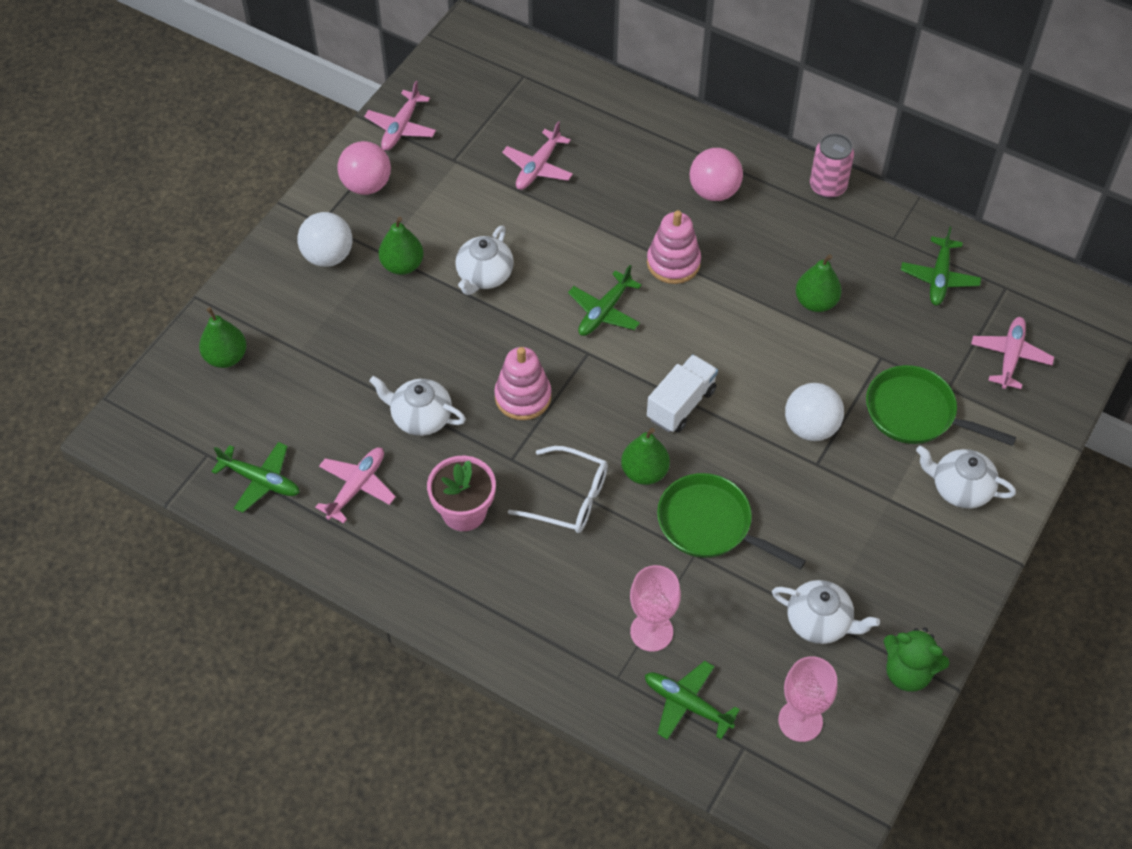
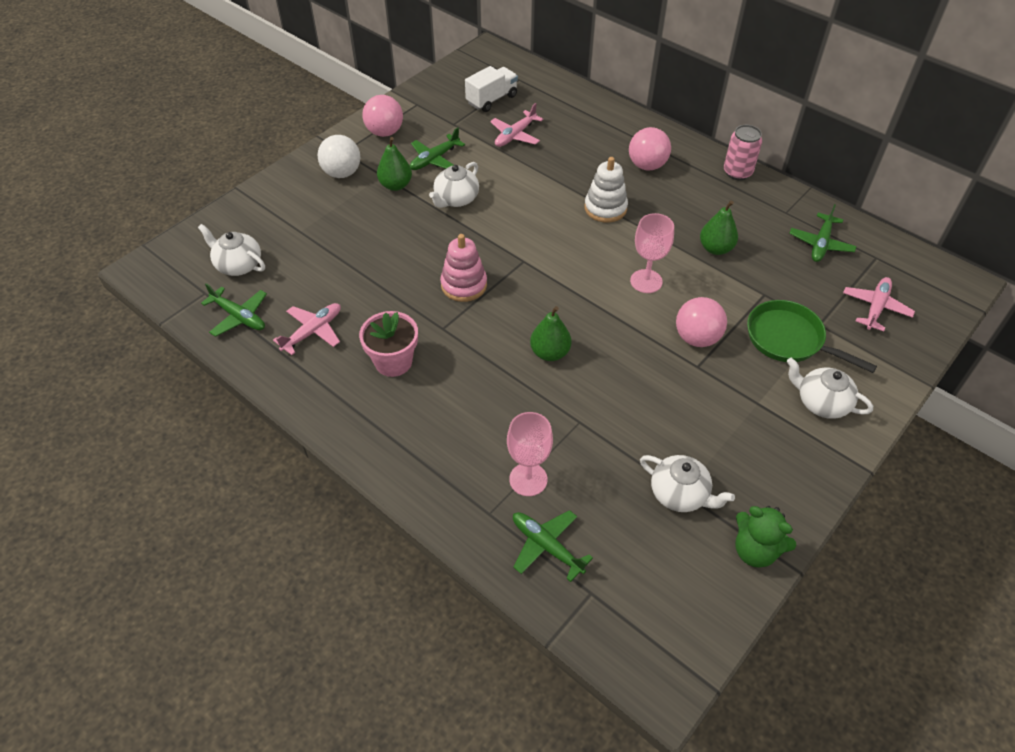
camera: 10 degrees right, 5 degrees down
green pear [199,307,247,368] -> none
pink plane [364,81,436,151] -> none
white teapot [369,376,466,436] -> white teapot moved to [198,224,265,276]
white glasses [508,446,608,533] -> none
green plane [568,265,642,336] -> green plane moved to [410,128,465,170]
pink stacking toy [647,210,701,284] -> white stacking toy [584,157,628,223]
white truck [647,354,718,433] -> white truck moved to [465,66,518,112]
green pan [657,473,806,569] -> none
pink goblet [778,656,837,742] -> pink goblet moved to [630,213,674,293]
white ball [785,383,844,441] -> pink ball [676,297,727,347]

